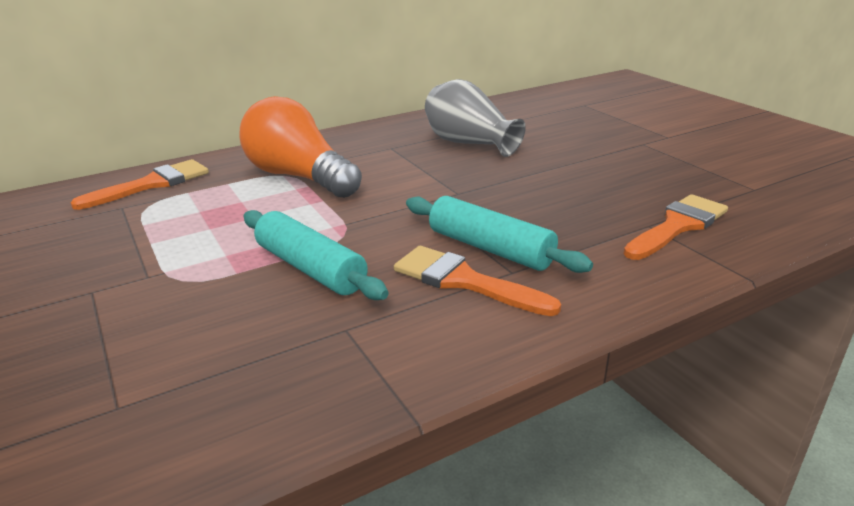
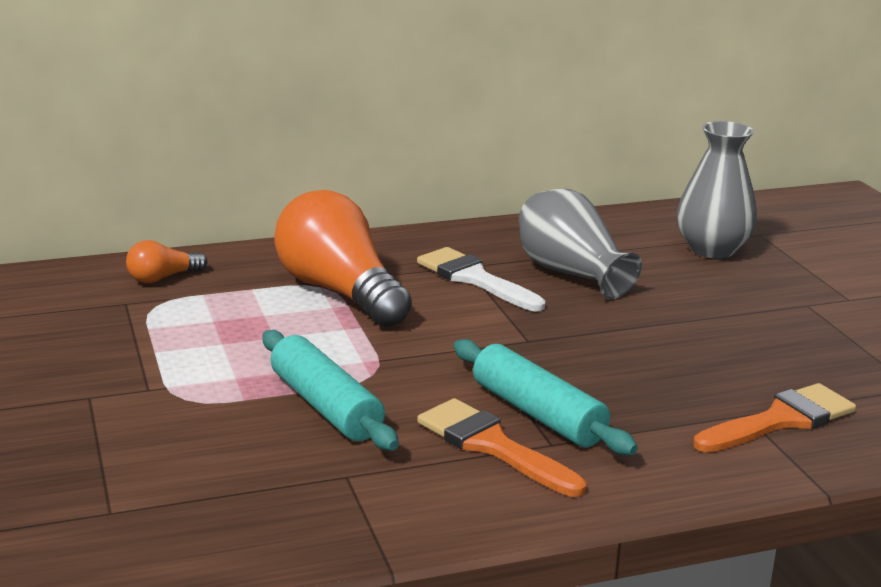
camera: 10 degrees right, 5 degrees down
orange brush [70,159,209,210] -> orange light bulb [126,240,207,283]
none -> white brush [417,247,545,311]
none -> grey vase [677,121,757,258]

